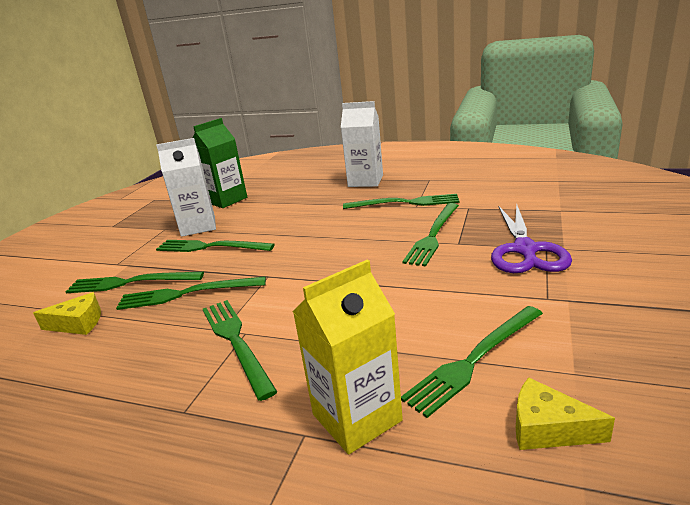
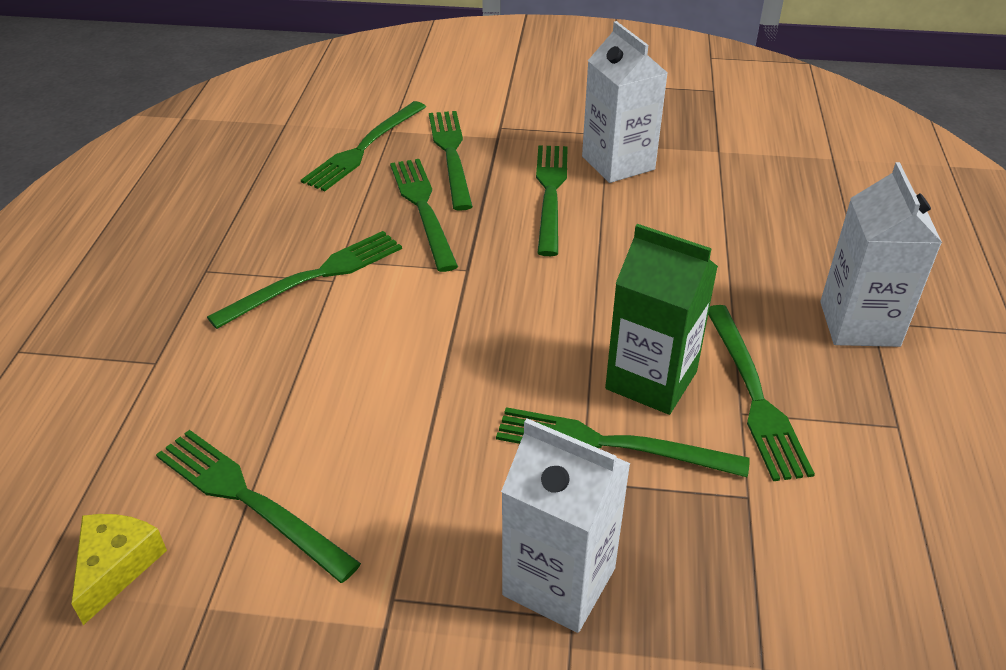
camera: 75 degrees right, 15 degrees up
yellow cheese [33,292,101,335] -> green fork [301,101,426,191]
green carton [193,118,247,208] -> green carton moved to [605,224,718,415]
yellow carton [293,260,403,454] -> none
purple scissors [491,204,572,273] -> white carton [501,419,631,633]

